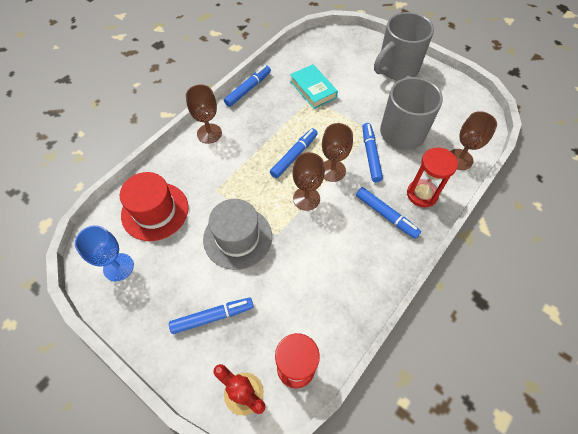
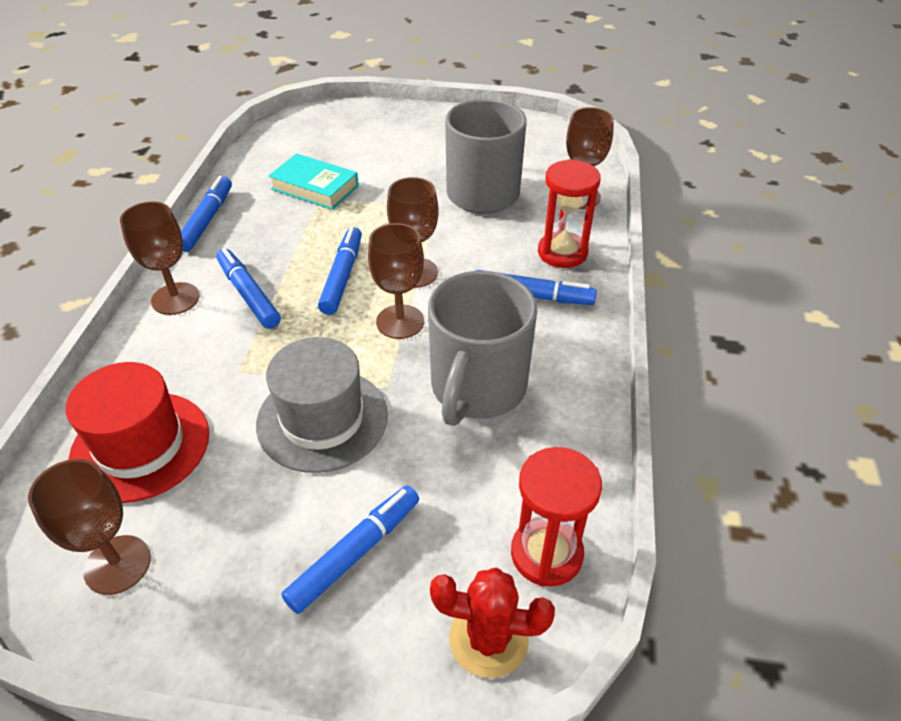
camera: 30 degrees left, 15 degrees down
blue goblet [75,225,134,282] -> brown goblet [28,459,151,595]
blue marker [362,123,383,182] -> blue marker moved to [216,248,281,329]
grey mug [374,12,434,81] -> grey mug moved to [428,271,537,426]

